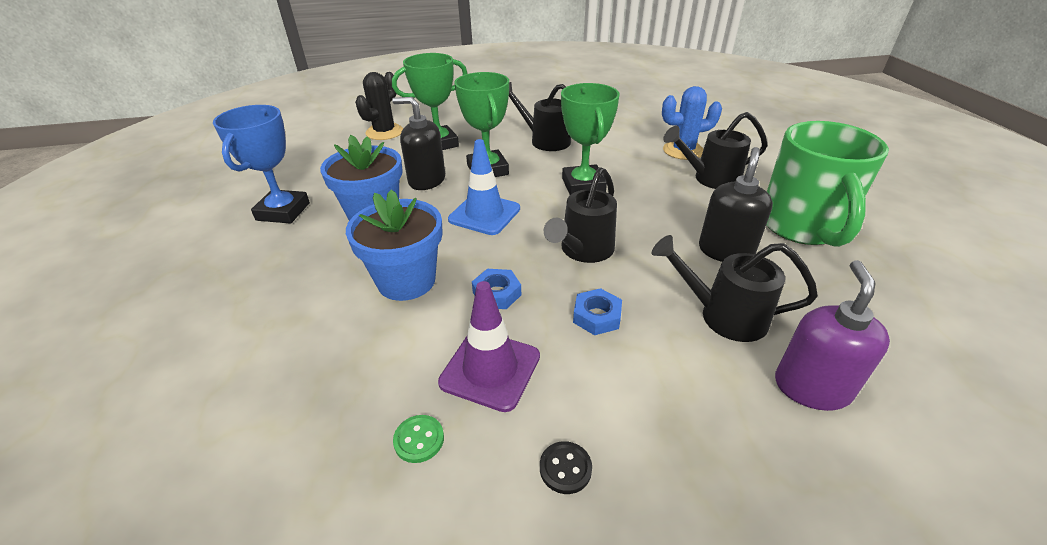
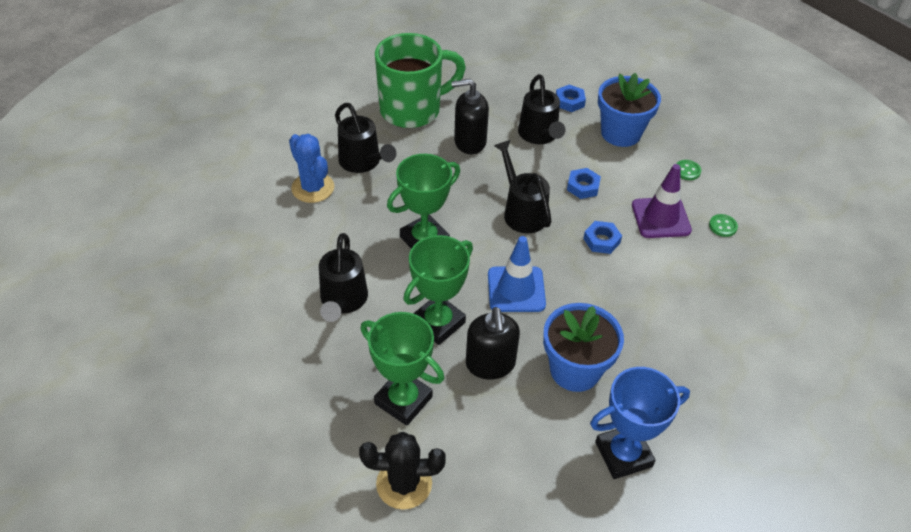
camera: 120 degrees left, 10 degrees up
blue flower pot [346,189,443,301] -> blue flower pot moved to [598,73,661,147]
black button [540,441,592,494] -> green button [676,160,701,180]
black watering can [544,167,617,263] -> black watering can turned 120 degrees counterclockwise [494,140,551,233]
purple soap dispenser [775,260,890,411] -> blue nut [556,85,586,112]

